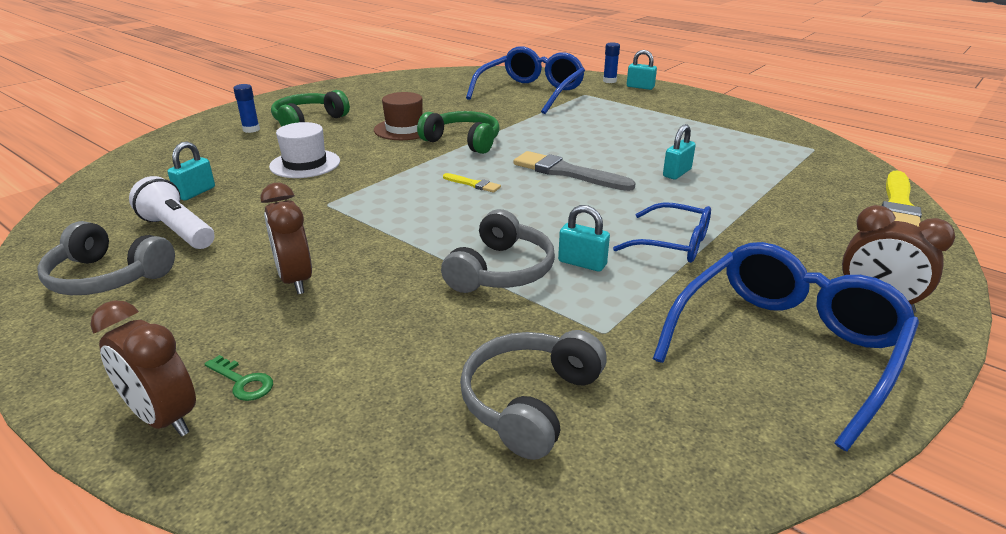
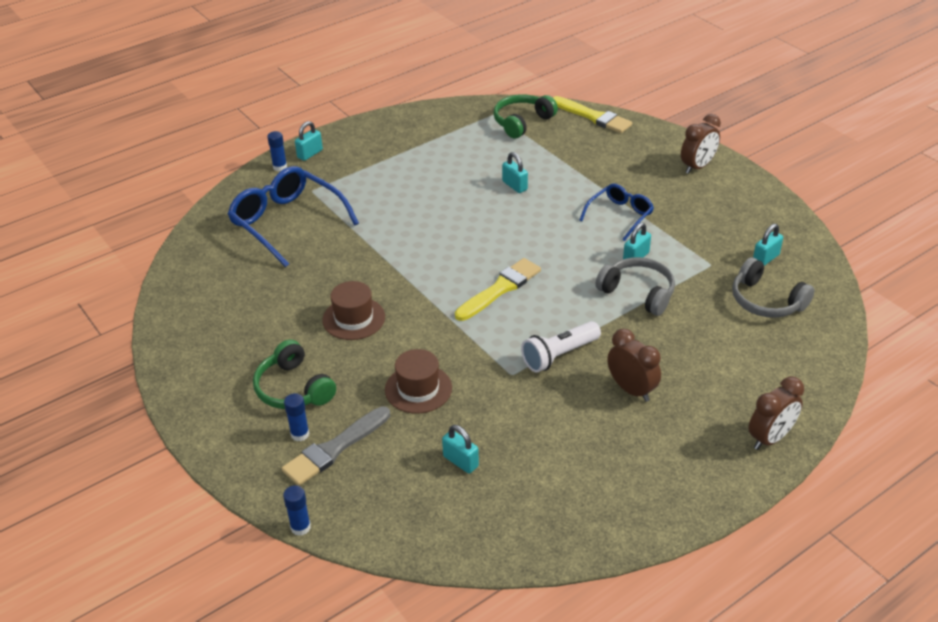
camera: 75 degrees left, 10 degrees up
grey headphones [37,221,175,295] -> none
white flashlight [129,176,215,249] -> white flashlight moved to [521,321,601,373]
green key [205,355,273,401] -> none
brown clock [261,183,312,294] -> brown clock turned 120 degrees counterclockwise [607,329,661,402]
white hat [269,122,340,178] -> brown hat [385,349,452,414]
green headphones [417,111,500,154] -> green headphones moved to [493,94,558,138]
yellow brush [443,173,501,193] -> yellow brush [455,258,541,321], size x2.04
grey brush [513,151,636,191] -> grey brush moved to [281,406,390,486]
blue glasses [653,242,919,451] -> none
none -> blue glue stick [283,485,311,536]
none -> turquoise padlock [753,224,783,266]

